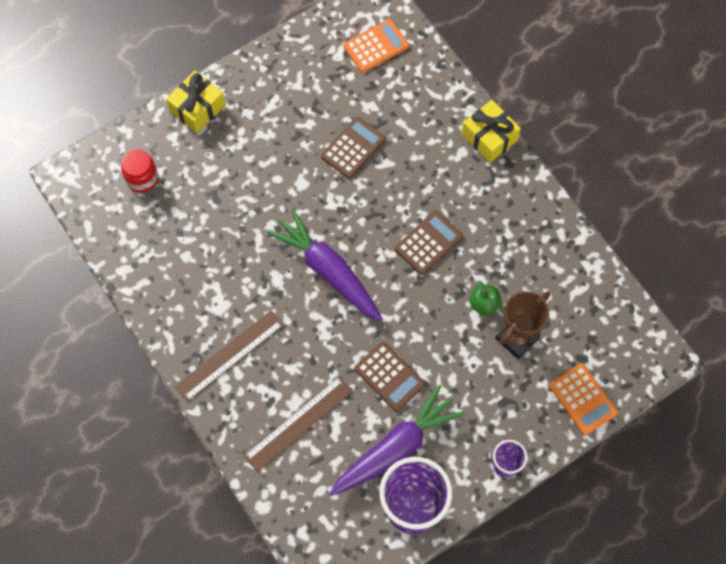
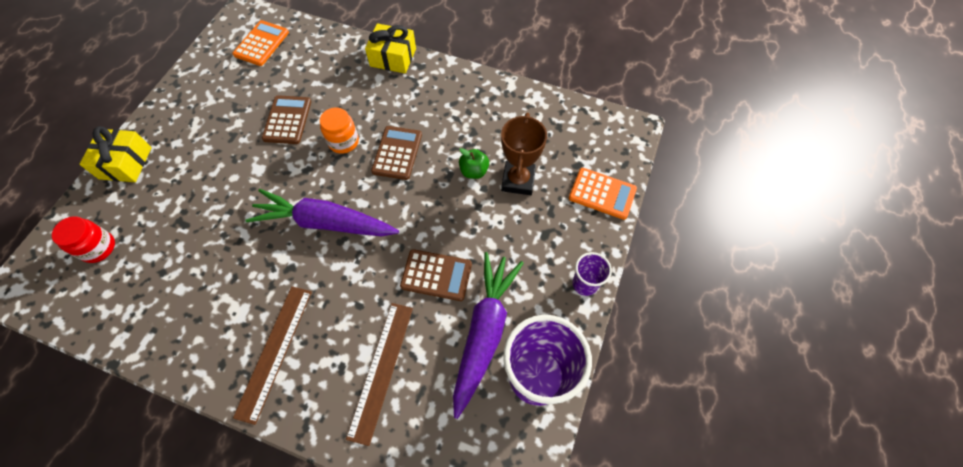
camera: 35 degrees left, 5 degrees down
none -> orange jar [320,107,359,154]

